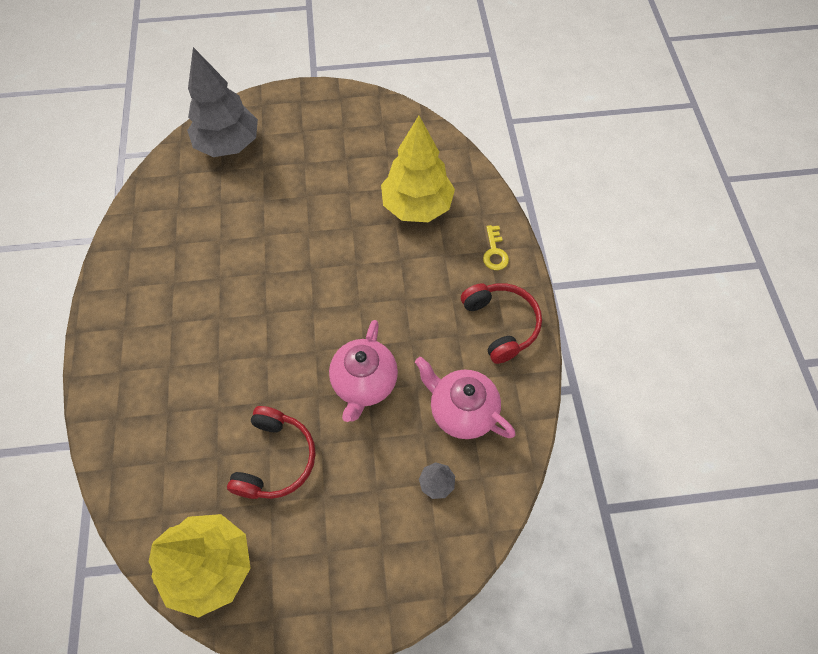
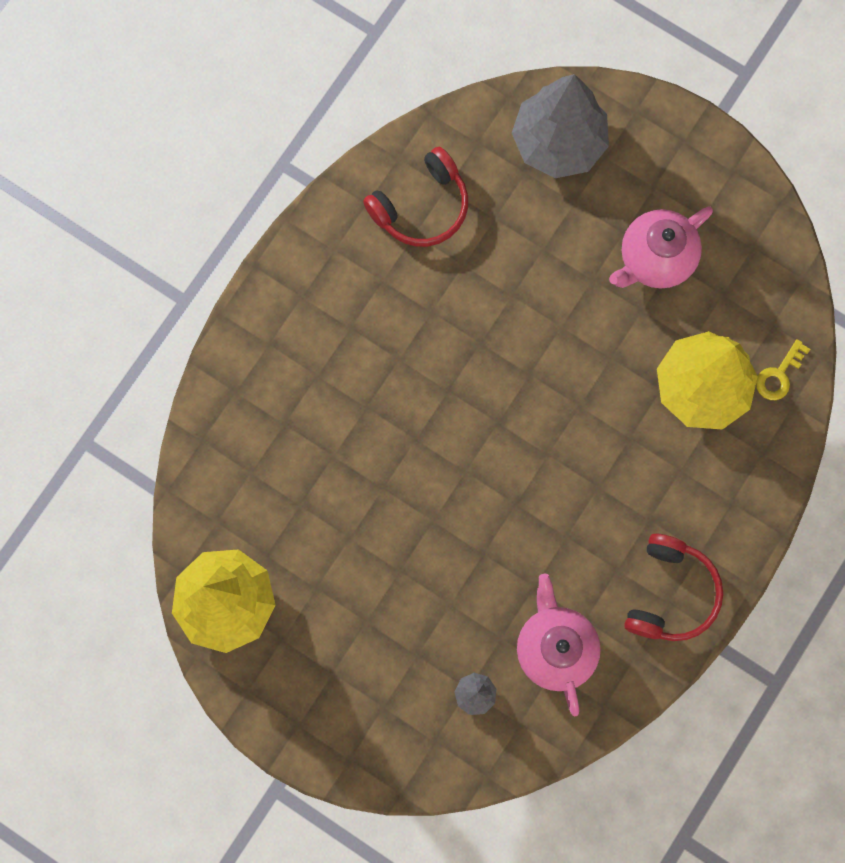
camera: 40 degrees right, 15 degrees up
red headphones [227,406,316,499] -> red headphones moved to [363,147,468,247]
pink teapot [329,320,398,422] -> pink teapot moved to [609,206,713,288]
yellow key [483,225,509,270] -> yellow key moved to [756,339,810,400]

